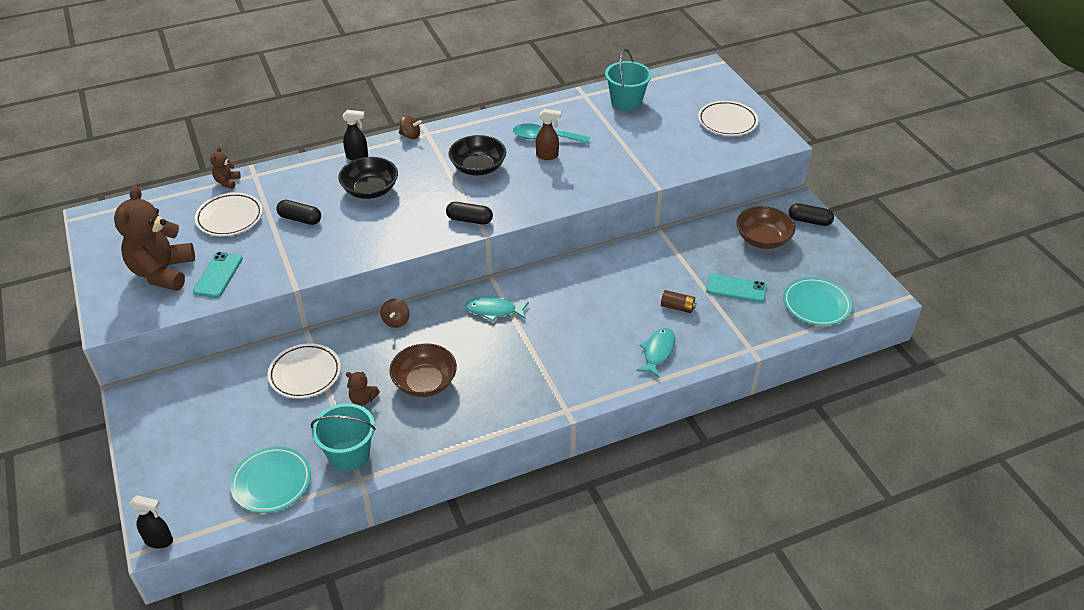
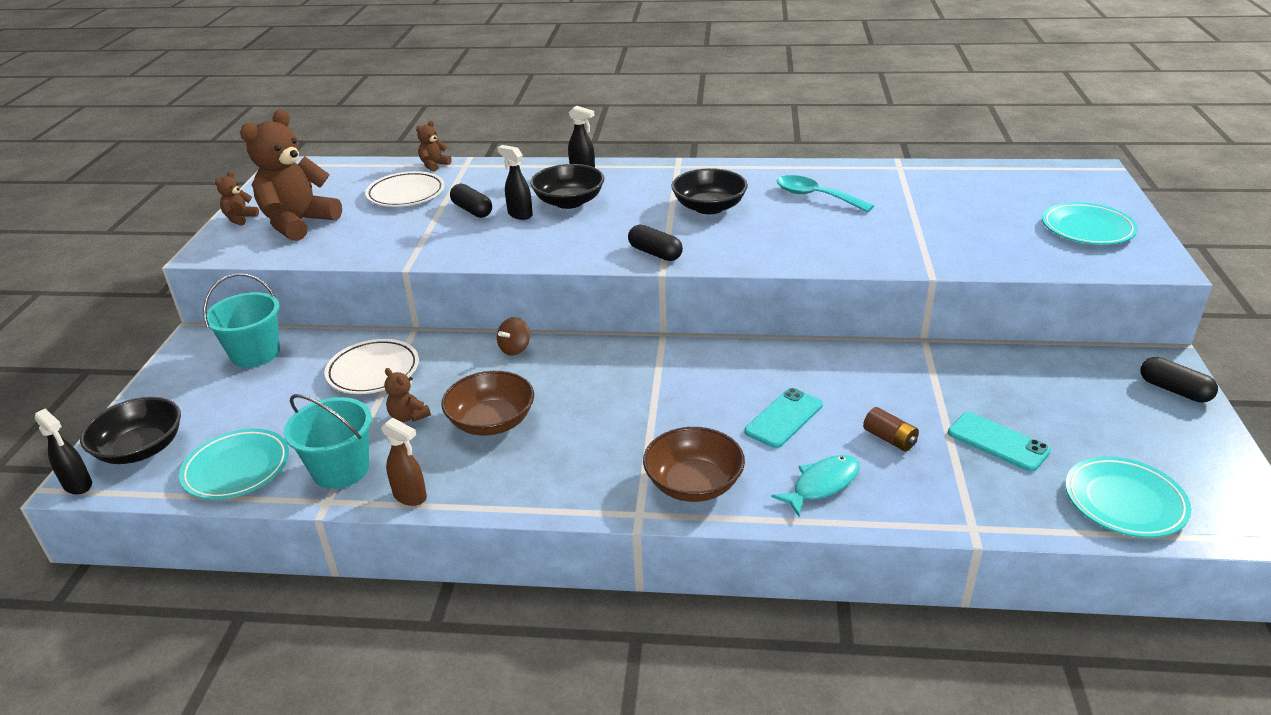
camera: 30 degrees right, 10 degrees down
turquoise phone [193,252,243,298] -> turquoise phone moved to [744,388,823,448]
brown spinning top [399,115,422,139] -> none
turquoise fish [465,297,529,321] -> none
brown spray bottle [536,109,561,160] -> brown spray bottle moved to [381,418,427,506]
turquoise bucket [605,49,652,111] -> turquoise bucket moved to [203,273,280,368]
white plate [698,101,758,136] -> turquoise plate [1042,202,1138,245]
brown bowl [736,206,795,249] -> brown bowl moved to [643,427,745,502]
none -> black bowl [80,397,181,464]
none -> brown teddy bear [215,171,259,226]
none -> black spray bottle [497,145,533,220]

